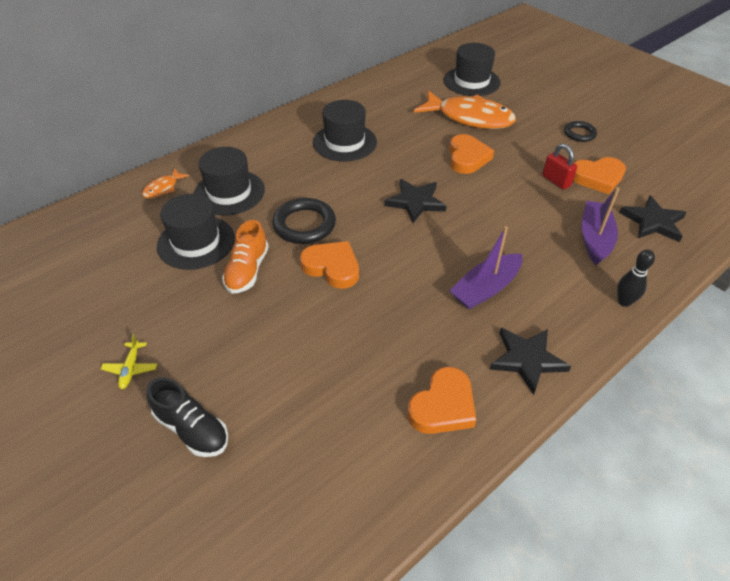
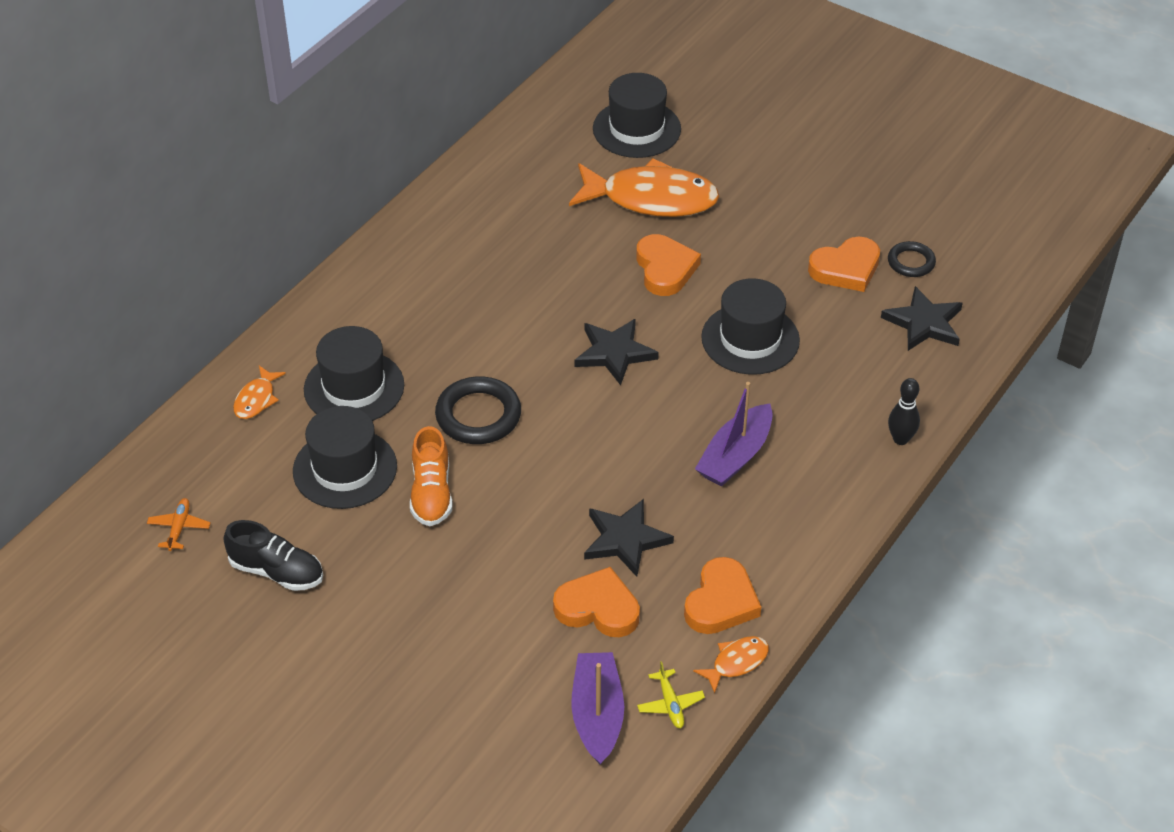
camera: 15 degrees left, 0 degrees up
yellow plane [101,334,157,389] -> yellow plane moved to [637,661,705,728]
black shoe [147,377,228,457] -> black shoe moved to [224,520,323,591]
orange heart [300,241,359,289] -> orange heart moved to [553,567,640,637]
black hat [313,100,377,161] -> black hat moved to [701,278,800,375]
black star [490,328,571,395] -> black star moved to [584,499,674,577]
red padlock [542,144,577,190] -> none
black ring [564,121,597,142] -> black ring moved to [888,241,936,277]
purple boat [581,187,620,265] -> purple boat moved to [571,652,624,765]
none -> orange plane [147,498,211,551]
none -> orange fish [693,636,769,694]

